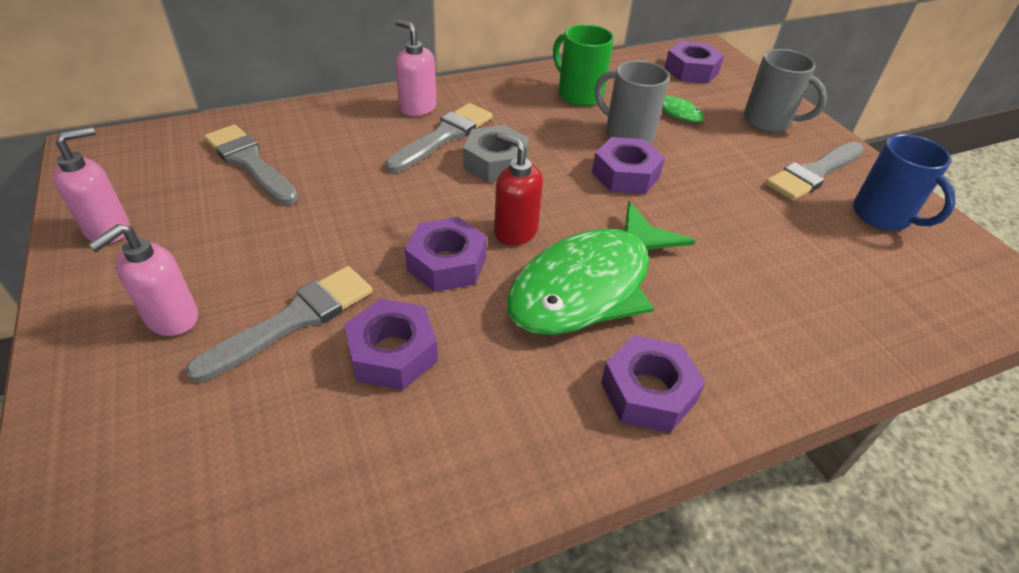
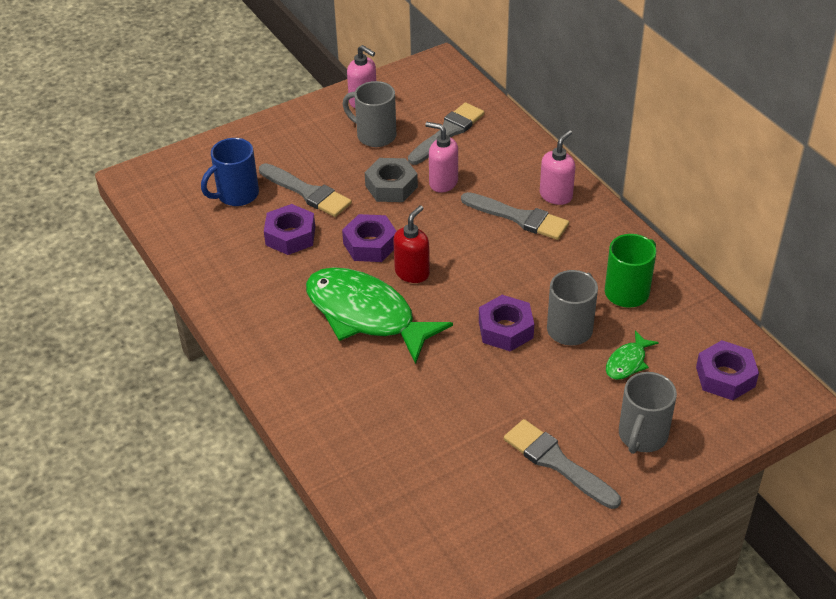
camera: 85 degrees right, 0 degrees up
pink soap dispenser [88,224,198,336] -> pink soap dispenser moved to [425,122,458,193]
grey nut [463,125,530,183] -> grey nut moved to [365,158,418,202]
purple nut [601,335,706,433] -> none
blue mug [853,134,956,231] -> blue mug moved to [201,138,259,206]
none -> grey mug [343,81,396,147]

